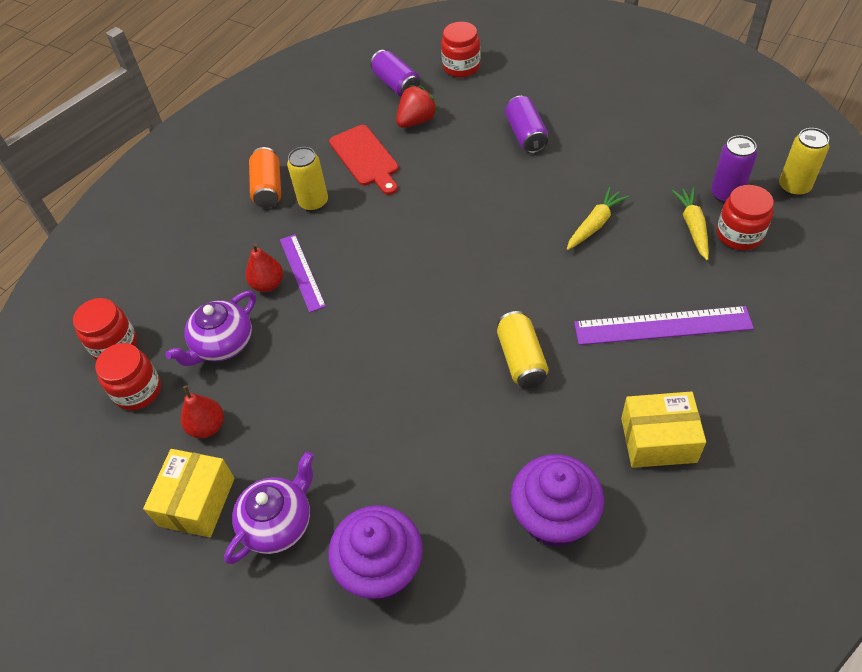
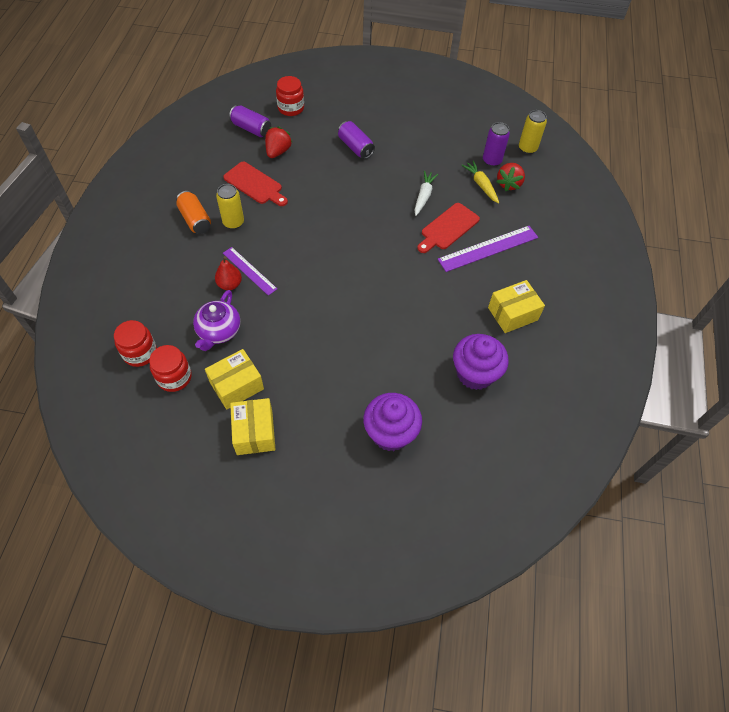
camera: 30 degrees left, 5 degrees up
red pear [181,385,224,438] -> yellow box [205,349,264,410]
purple teapot [224,451,314,564] -> none
yellow can [497,311,549,388] -> none
yellow carrot [567,187,629,250] -> white carrot [415,171,438,216]
red jar [717,185,774,250] -> red strawberry [496,163,525,191]
none -> red cutting board [417,203,480,253]

